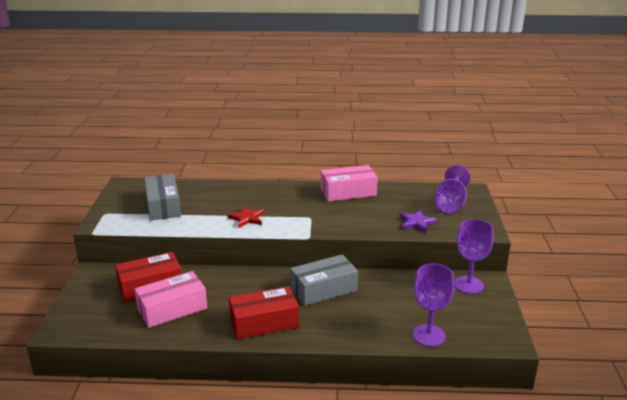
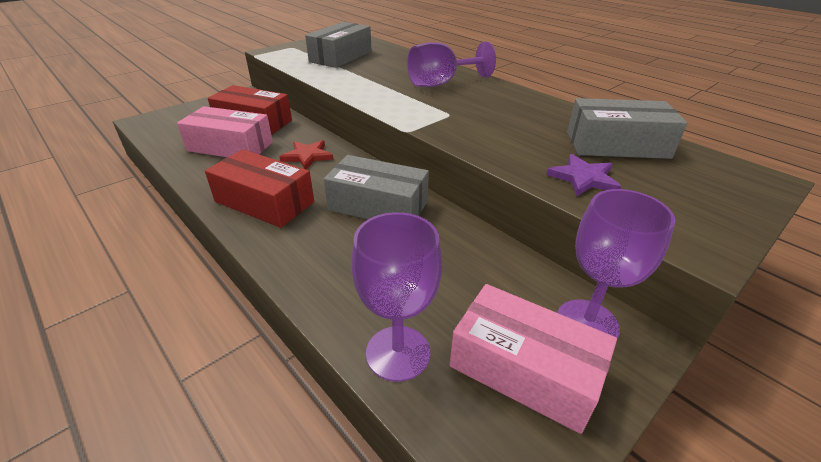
camera: 45 degrees right, 10 degrees up
red star [227,206,264,228] -> red star moved to [279,140,334,169]
pink box [321,165,378,202] -> pink box moved to [449,284,617,434]
purple goblet [434,165,470,214] -> purple goblet moved to [407,41,496,87]
none -> grey box [567,98,687,159]

